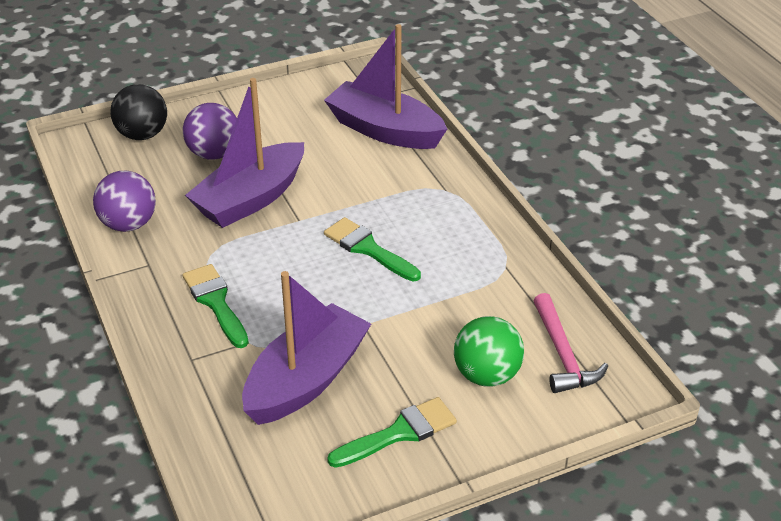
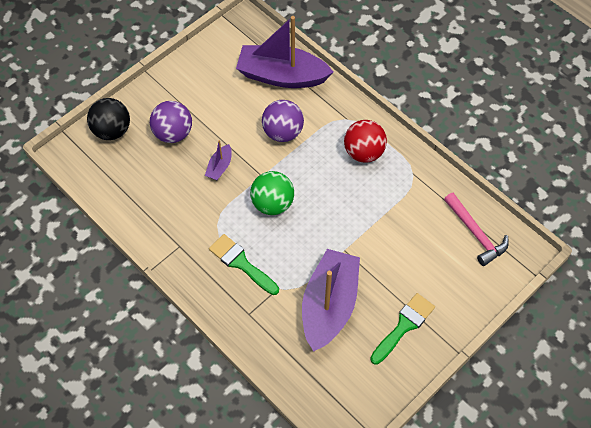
camera: 20 degrees left, 20 degrees up
purple ball [93,171,156,232] -> purple ball moved to [262,100,304,142]
purple boat [185,78,304,228] -> purple boat [205,140,232,180], size x0.43
green brush [324,217,421,282] -> none
green ball [454,316,524,386] -> green ball moved to [250,171,294,215]
none -> red ball [344,120,387,163]

